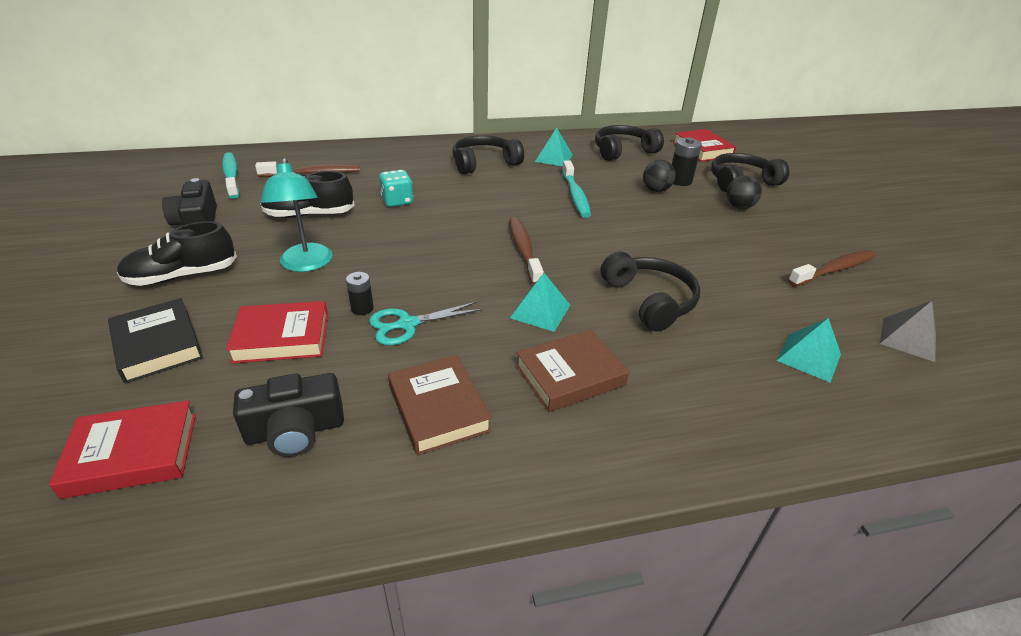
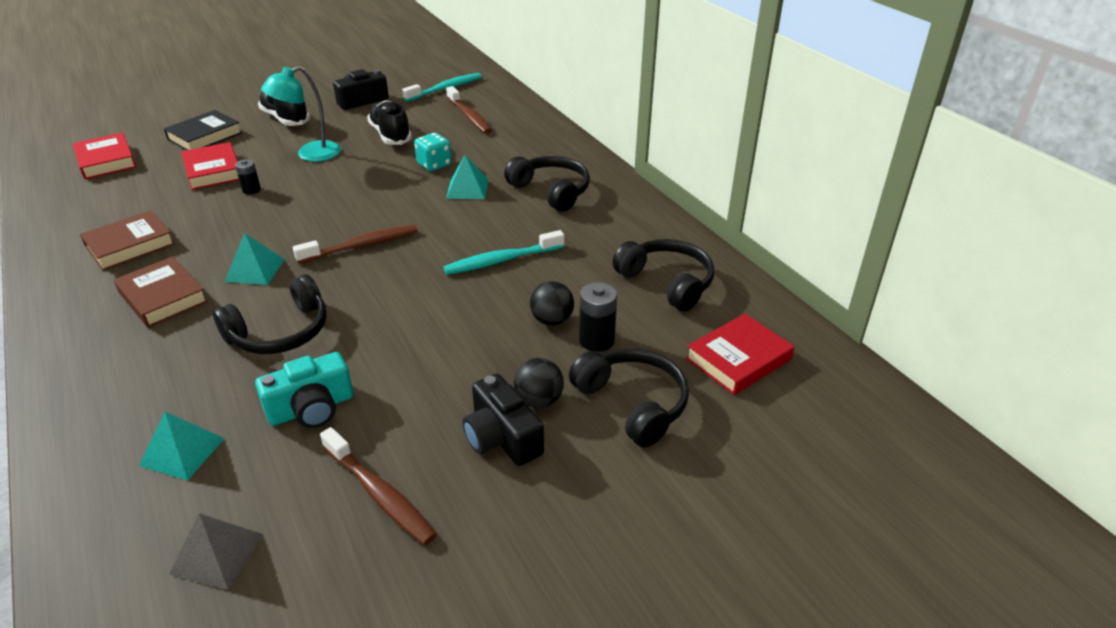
camera: 75 degrees right, 0 degrees up
black camera [233,373,344,457] -> black camera moved to [463,373,544,466]
turquoise scissors [369,301,483,345] -> none
turquoise pyramid [535,128,573,166] -> turquoise pyramid moved to [446,155,488,199]
none -> turquoise camera [255,352,354,428]

